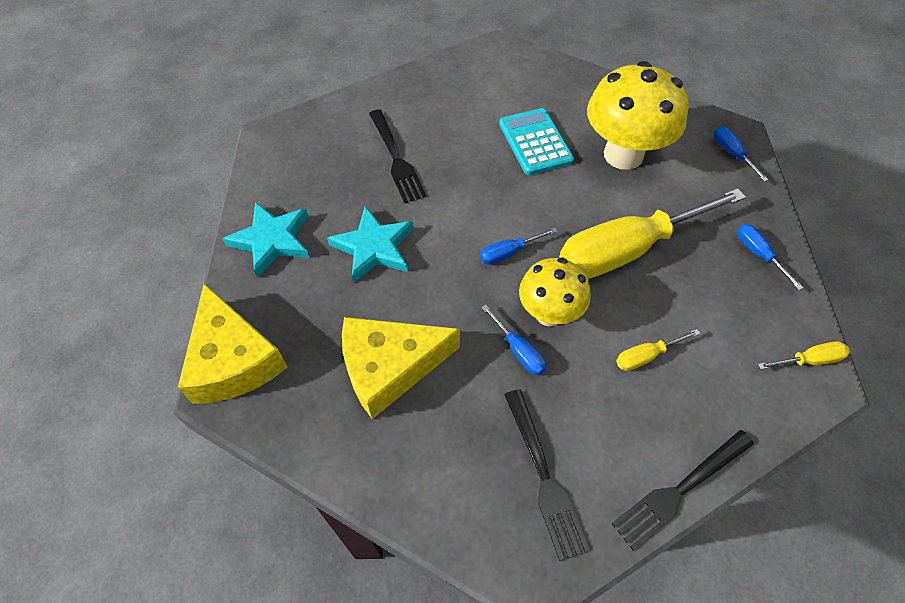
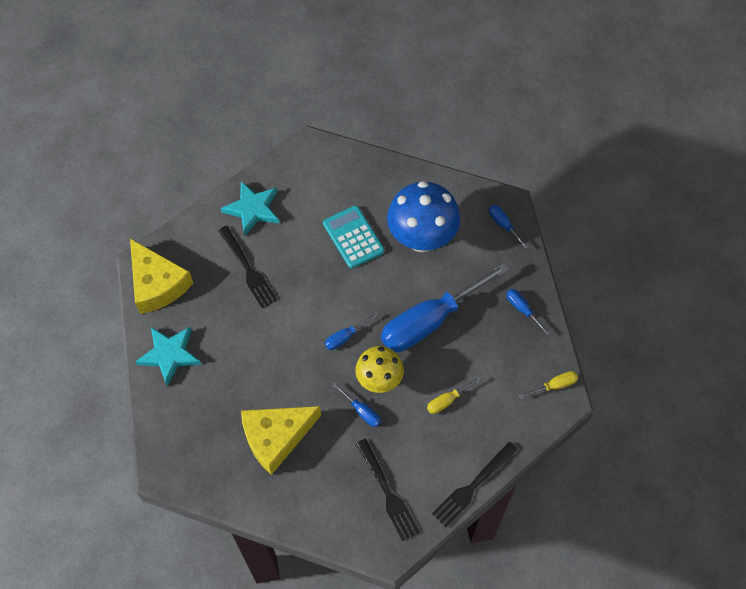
camera: 10 degrees left, 5 degrees up
yellow cheese [178,284,288,404] -> yellow cheese moved to [130,239,193,314]
turquoise star [327,206,414,283] -> turquoise star moved to [220,181,279,236]
yellow screwdriver [559,188,746,279] -> blue screwdriver [381,262,509,352]
yellow mushroom [587,61,688,170] -> blue mushroom [387,181,460,252]

